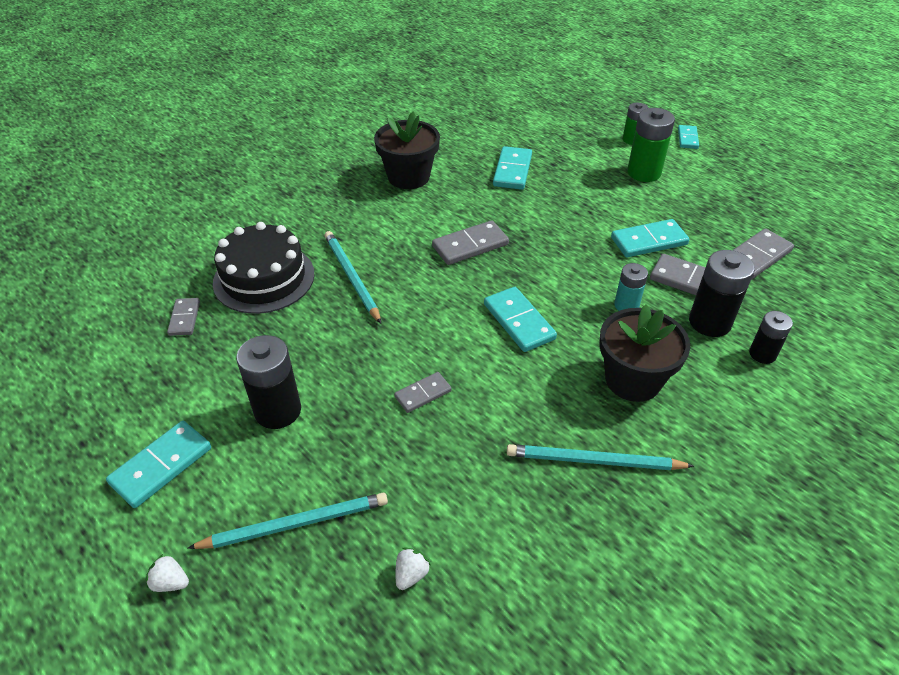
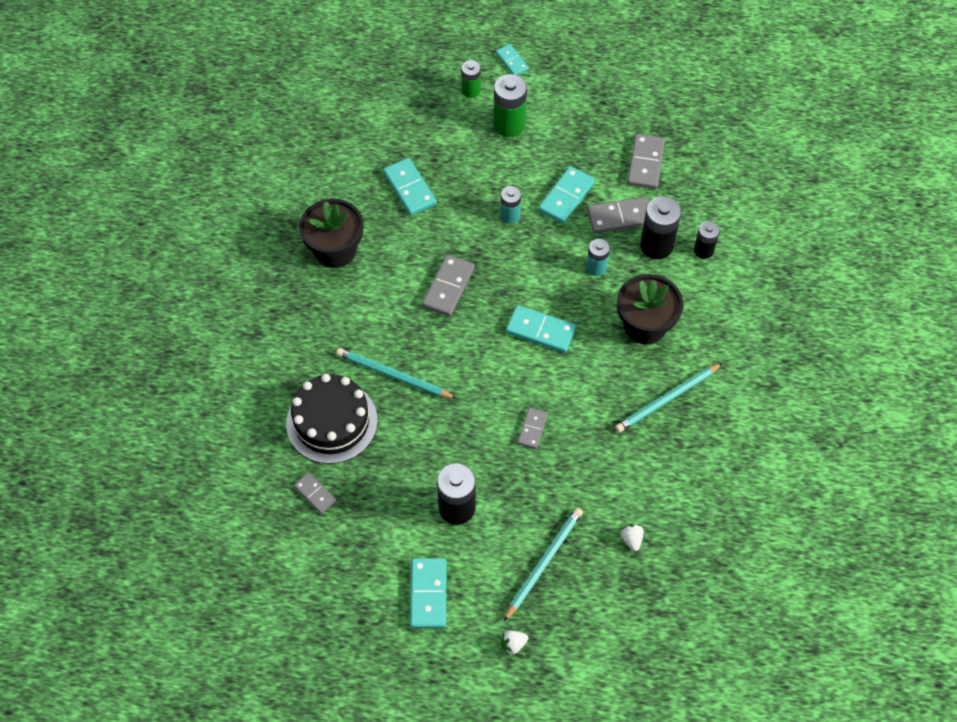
camera: 40 degrees left, 15 degrees up
none -> turquoise battery [500,186,521,224]

